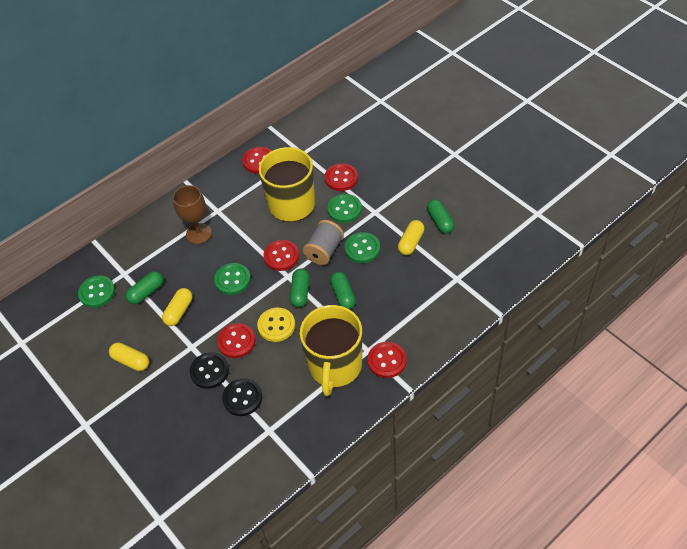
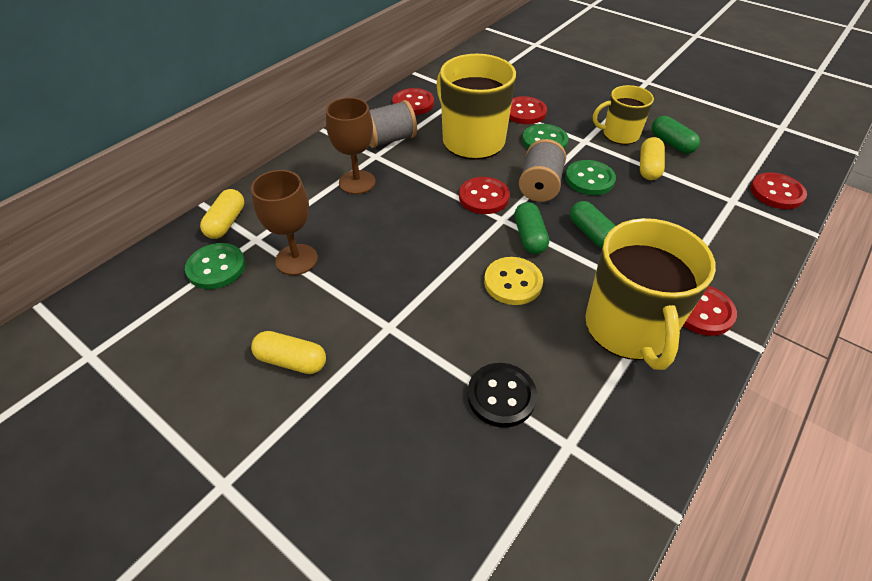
camera: 15 degrees left, 5 degrees down
green capsule [126,271,163,304] -> brown goblet [251,170,318,275]
yellow capsule [162,288,193,326] -> yellow capsule moved to [200,189,244,239]
black button [190,352,229,389] -> none
green button [214,263,251,295] -> none
red button [217,323,256,358] -> red button moved to [750,172,807,209]
none -> grey spool [370,100,417,148]
none -> yellow mug [593,85,654,145]

